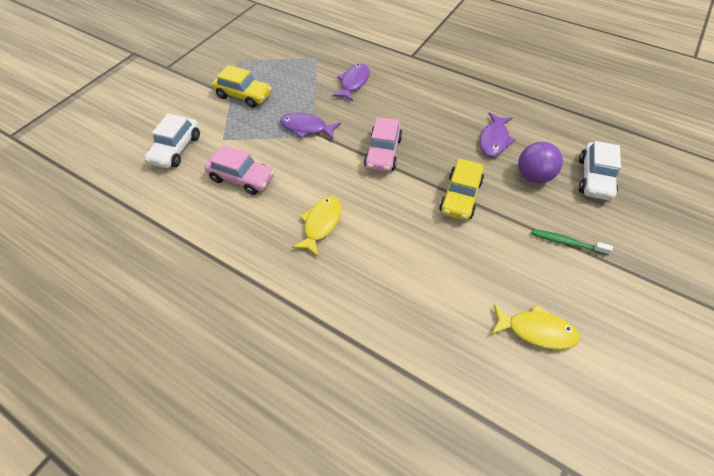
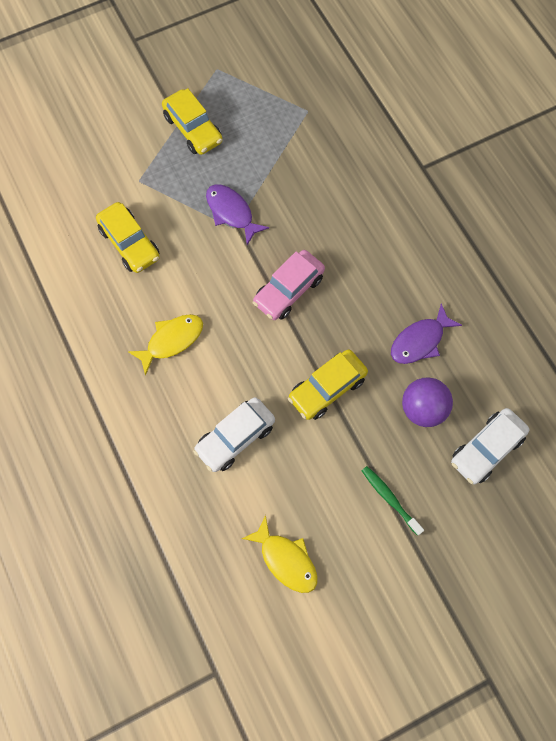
camera: 30 degrees right, 15 degrees up
white car [144,114,200,168] -> white car moved to [193,397,275,472]
pink car [205,145,275,195] -> yellow car [96,202,160,273]
purple fish [332,64,370,101] -> none

